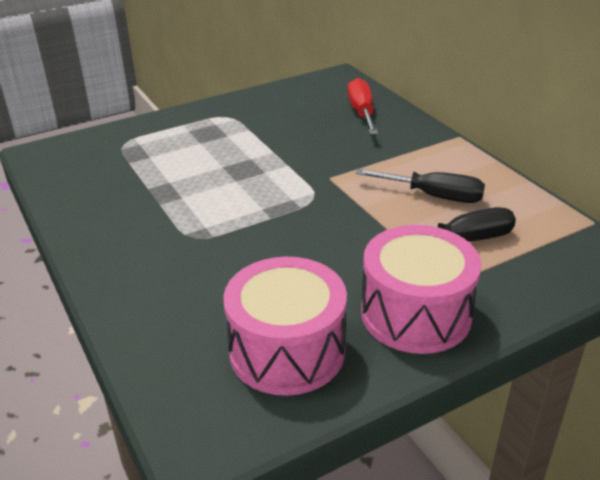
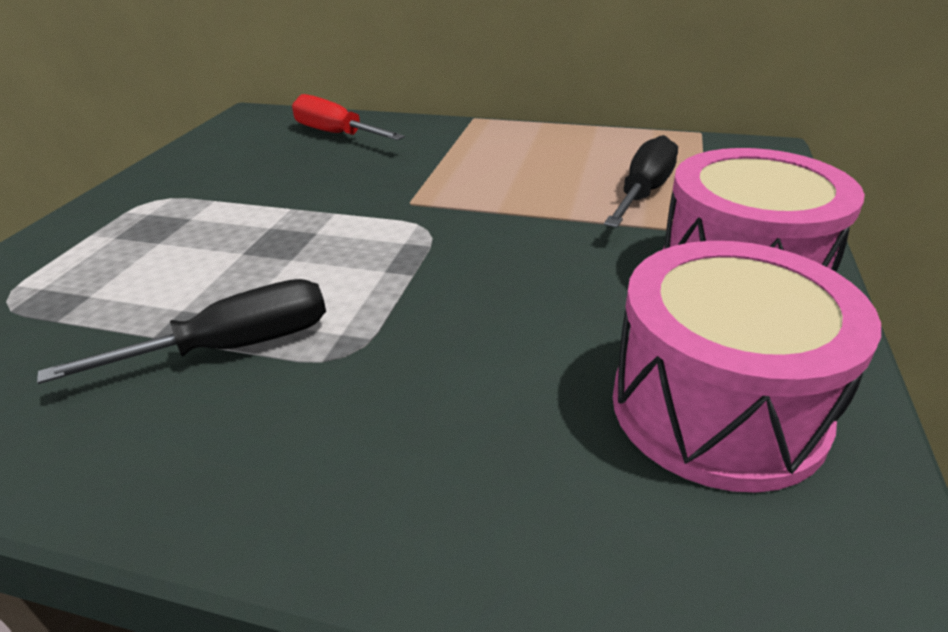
camera: 45 degrees left, 0 degrees up
black screwdriver [355,169,485,203] -> black screwdriver moved to [37,279,326,384]

